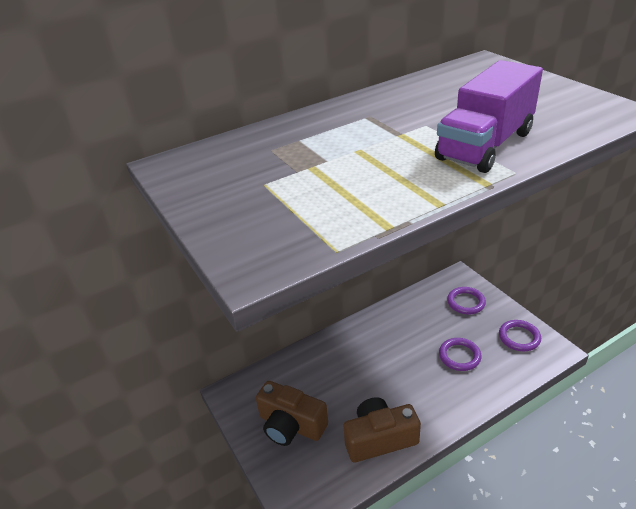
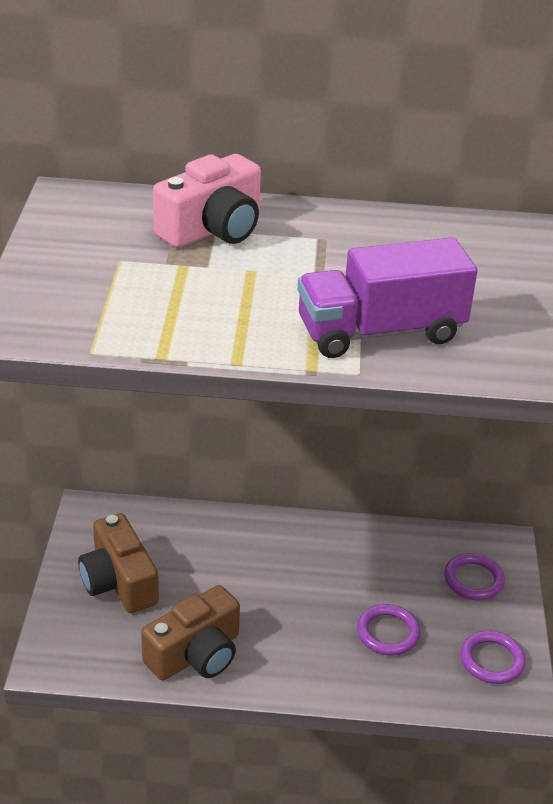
camera: 30 degrees right, 0 degrees up
brown camera [344,397,421,462] -> brown camera turned 120 degrees clockwise [141,585,240,681]
none -> pink camera [153,154,261,248]

